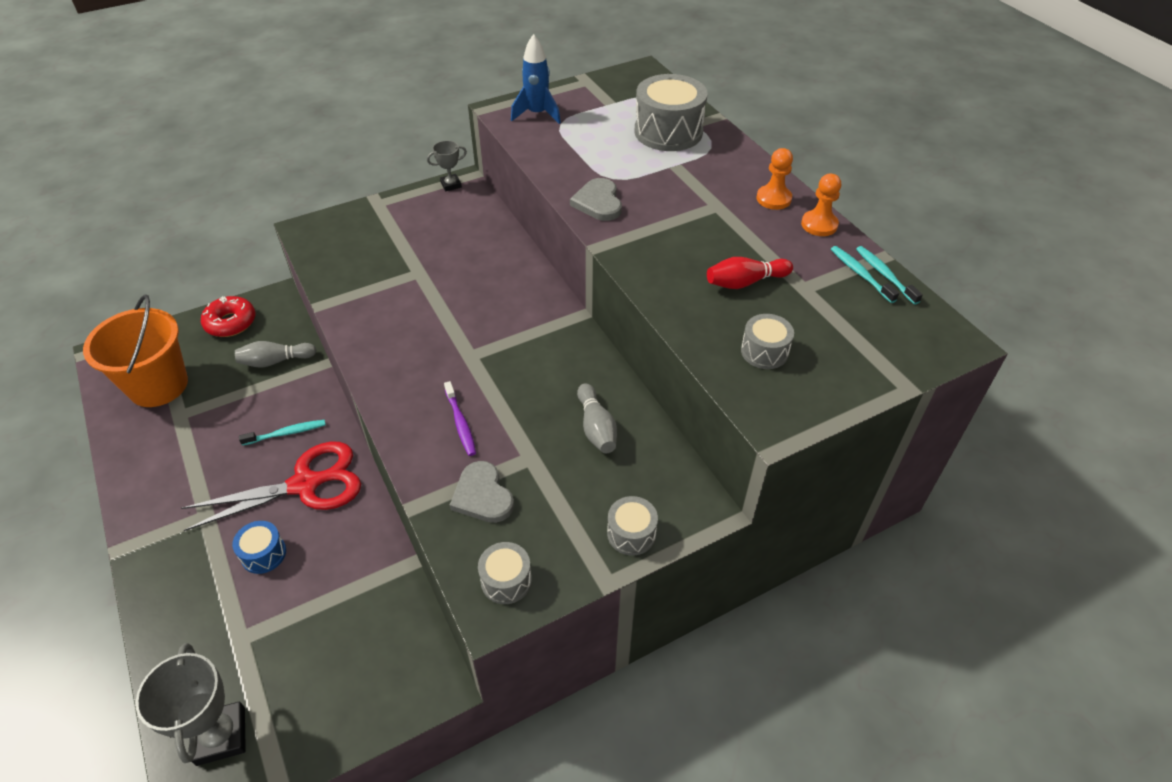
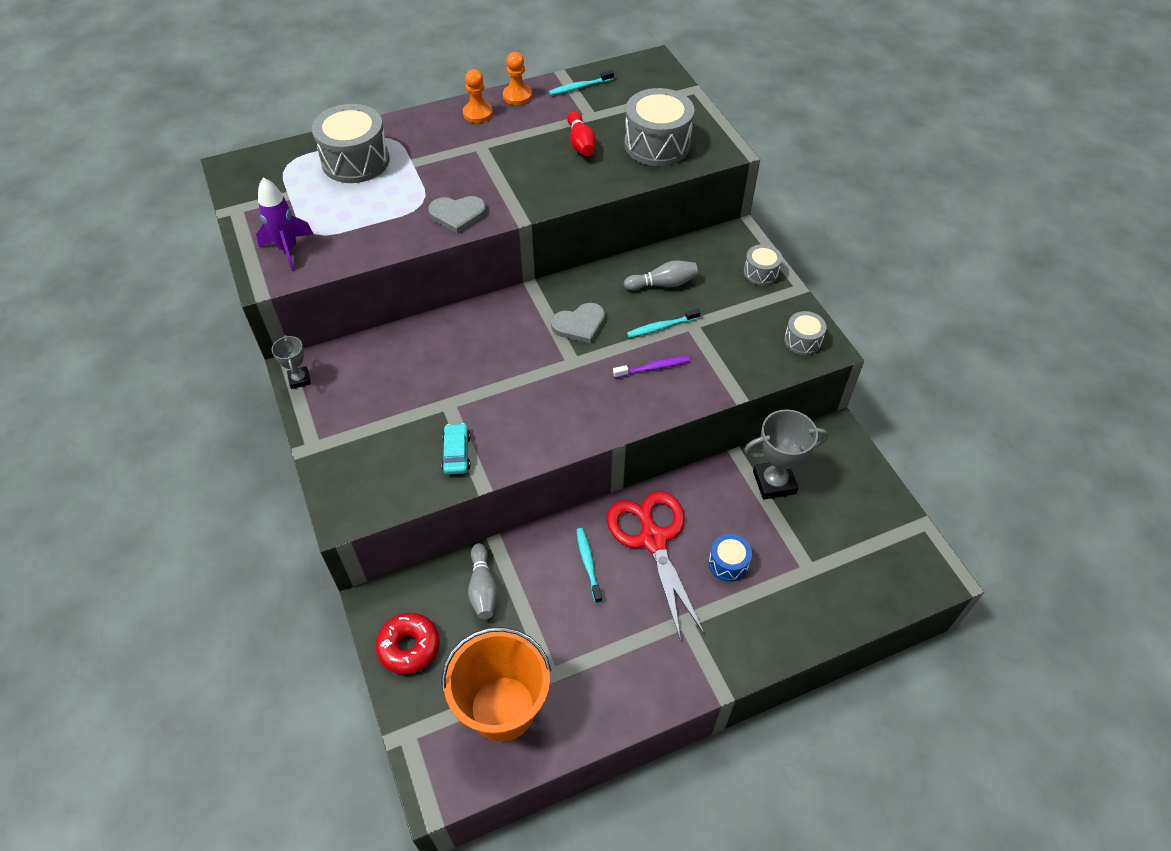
camera: 85 degrees left, 5 degrees up
grey trophy [135,643,246,766] -> grey trophy moved to [744,410,828,500]
grey heart [450,461,514,523] -> grey heart moved to [551,303,605,344]
blue rocket [511,34,561,124] -> purple rocket [256,177,313,271]
grey drum [741,314,794,369] -> grey drum [624,88,694,166], size x1.91
turquoise toothbrush [856,246,923,305] -> turquoise toothbrush moved to [627,309,701,338]
none -> turquoise car [441,423,471,475]

